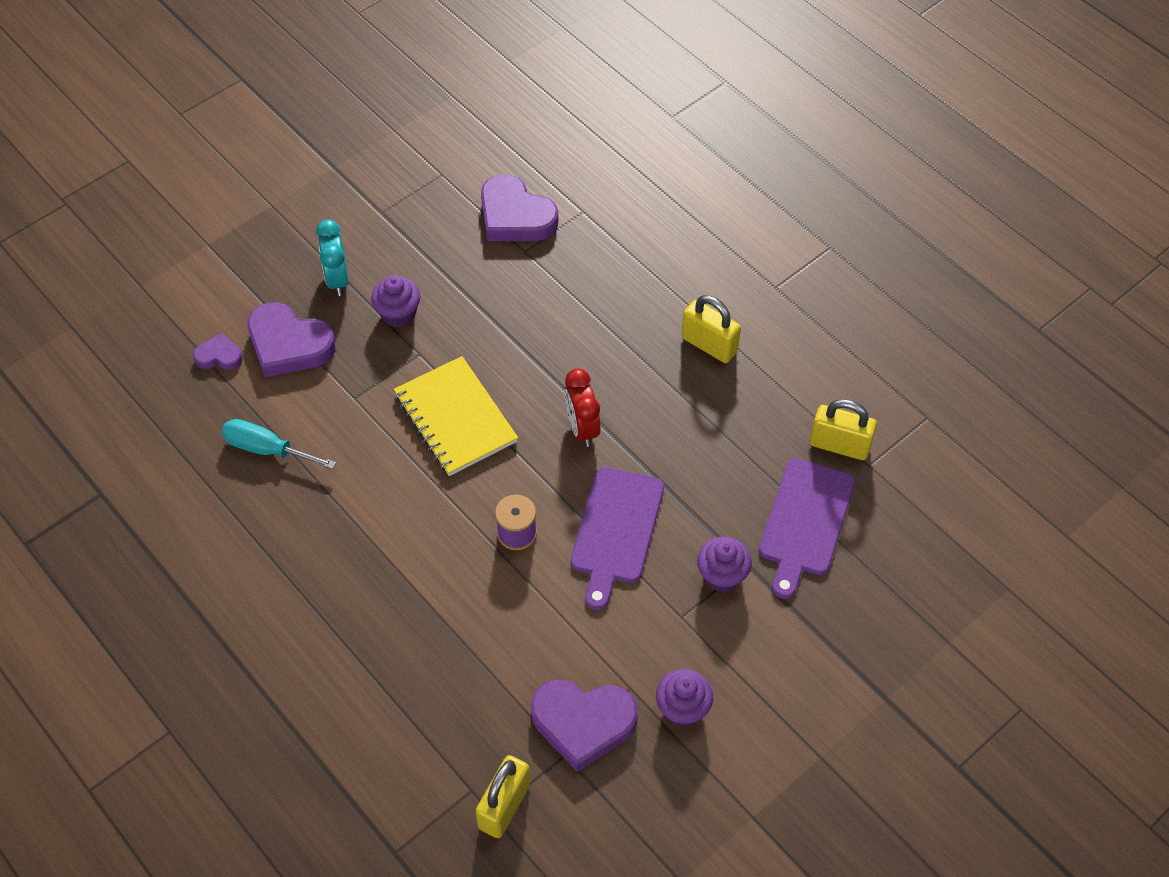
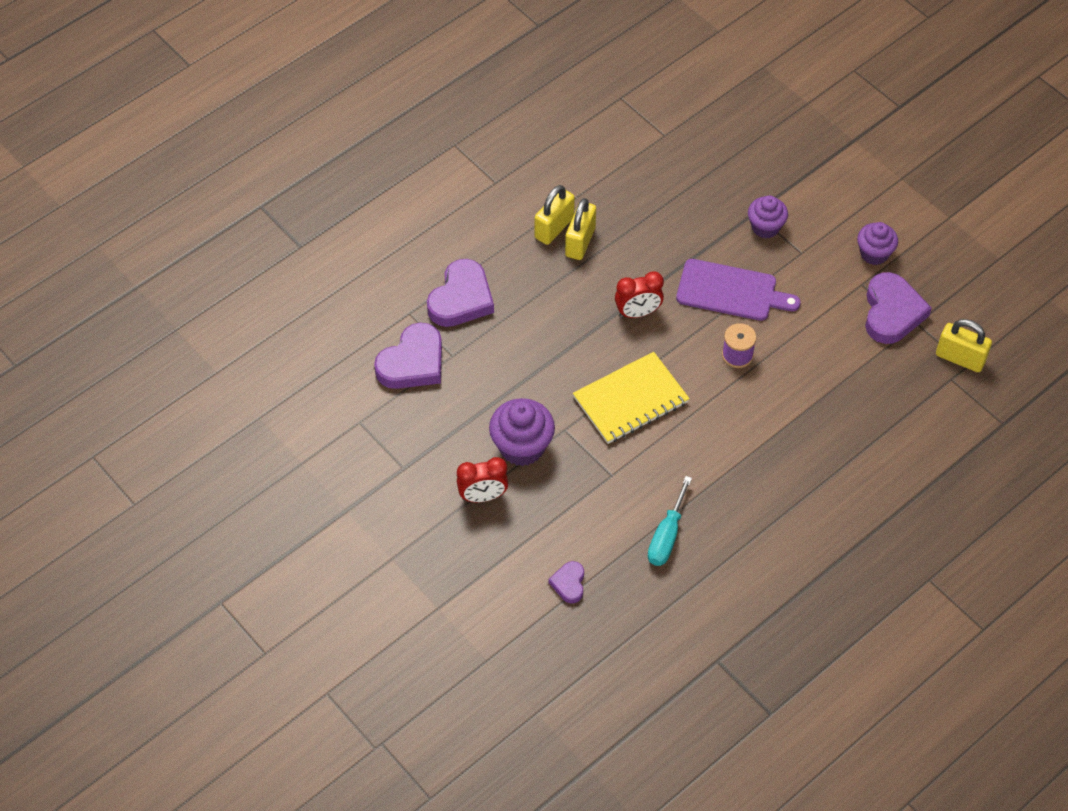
camera: 90 degrees left, 0 degrees up
purple heart [248,302,336,377] -> purple heart moved to [427,259,494,327]
turquoise clock [316,219,349,296] -> red clock [457,457,508,503]
purple cupcake [371,276,421,328] -> purple cupcake [489,398,555,466], size x1.51
purple cutting board [759,458,855,599] -> none
yellow padlock [810,399,877,460] -> yellow padlock moved to [565,198,596,260]

